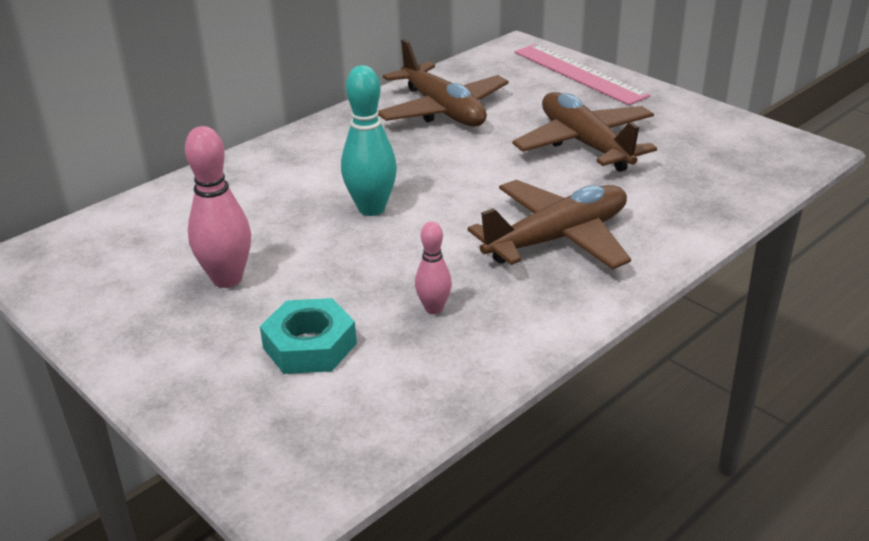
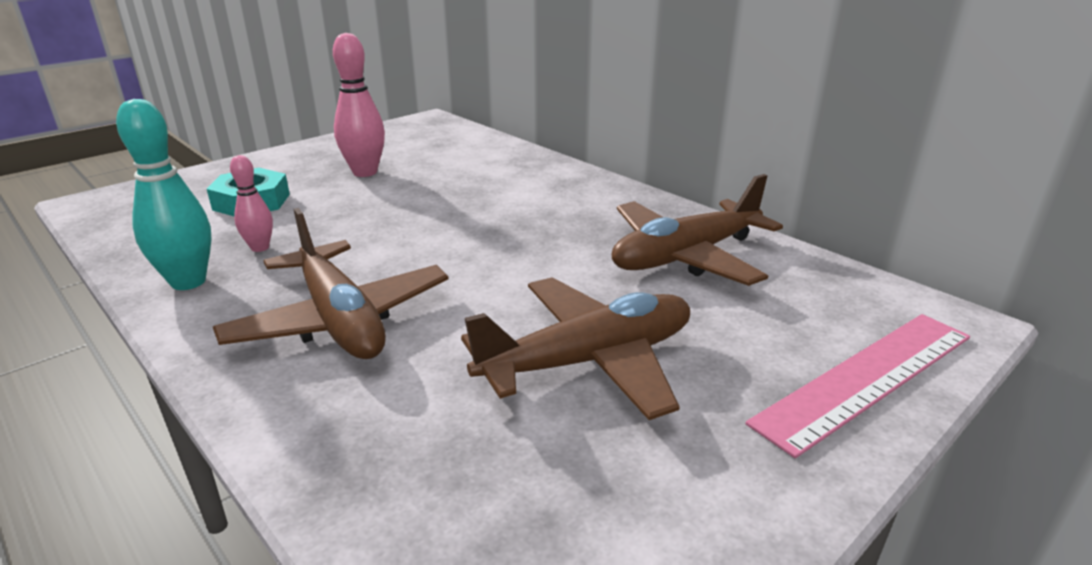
camera: 90 degrees right, 5 degrees down
turquoise bowling pin [341,65,397,216] -> turquoise bowling pin moved to [116,99,212,290]

